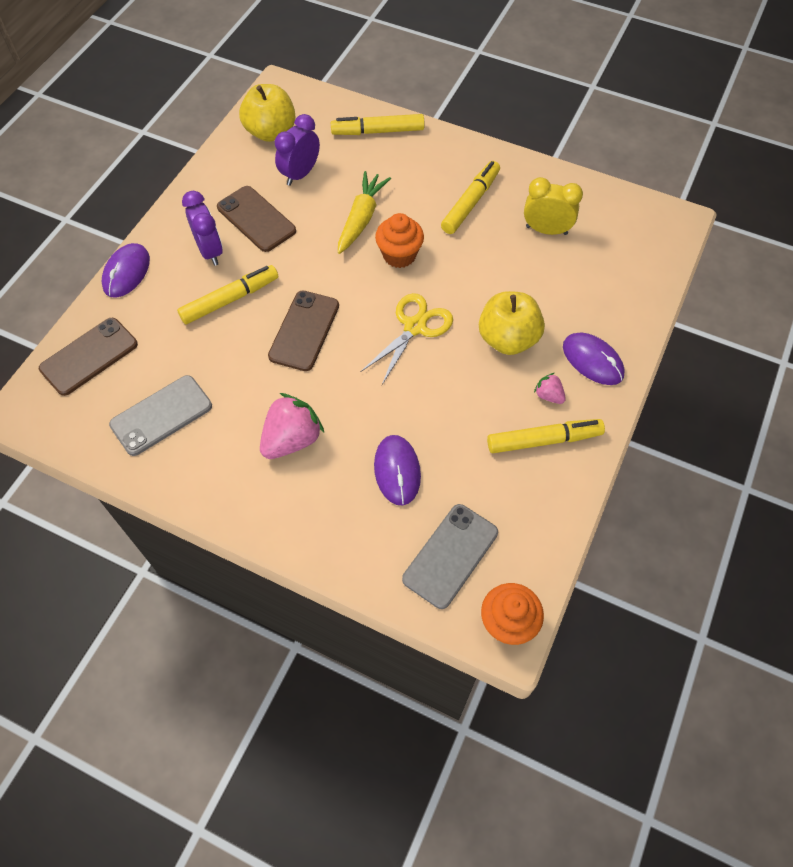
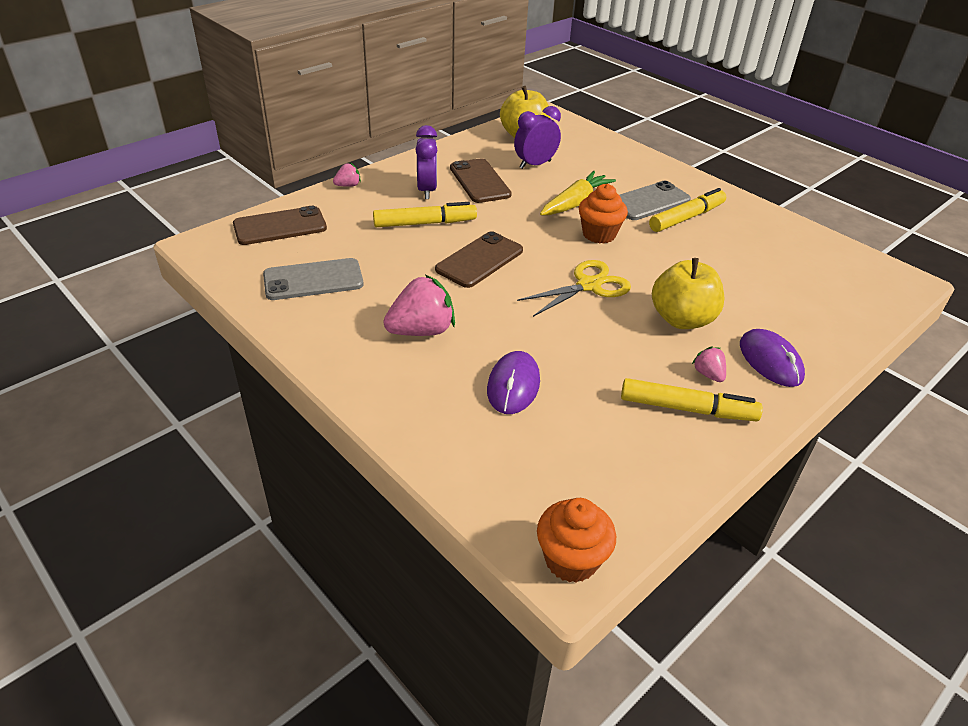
camera: 20 degrees right, 20 degrees down
purple mouse [102,243,150,298] -> pink strawberry [333,163,361,187]
yellow marker [331,114,424,135] -> none
grey phone [402,504,498,609] -> grey phone moved to [619,181,691,220]
yellow clock [524,177,583,235] -> none

